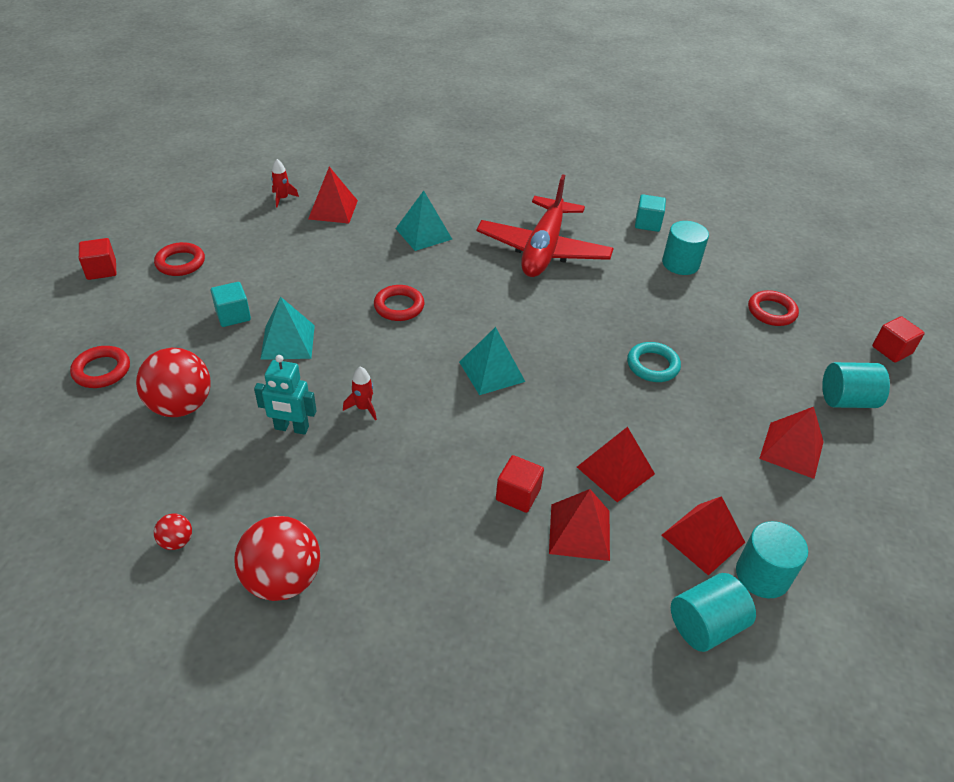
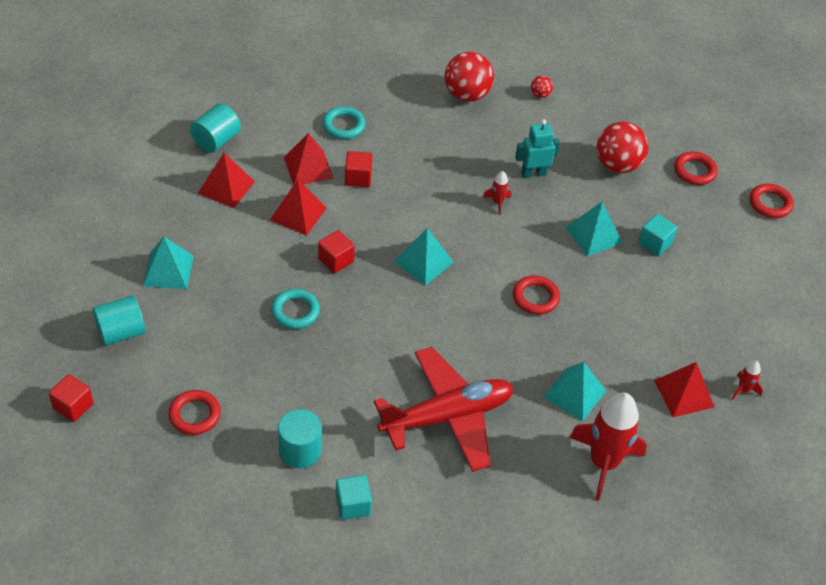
camera: 155 degrees right, 5 degrees up
red cube [79,238,116,280] -> red cube moved to [318,230,355,273]
red ring [154,242,205,276] -> red ring moved to [750,184,794,218]
red plane [476,174,614,277] -> red plane turned 75 degrees clockwise [374,347,514,472]
turquoise cylinder [736,521,808,598] -> none
red pyramid [759,407,824,479] -> turquoise pyramid [143,237,193,289]
none -> turquoise ring [323,107,365,139]
none -> red rocket [569,392,647,501]

